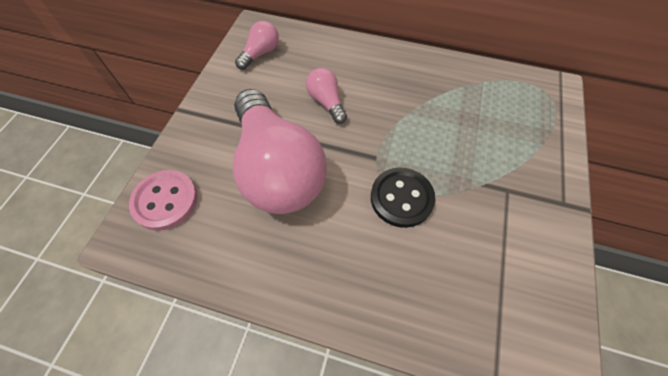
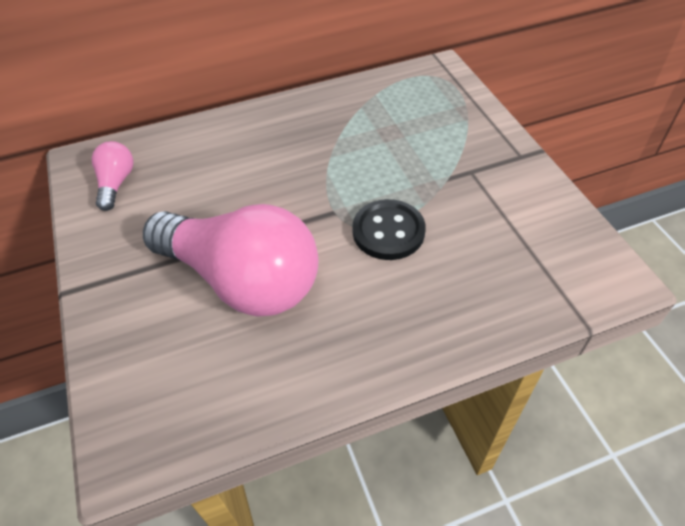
camera: 35 degrees left, 10 degrees down
pink button [129,170,198,231] -> none
pink light bulb [306,68,347,124] -> none

